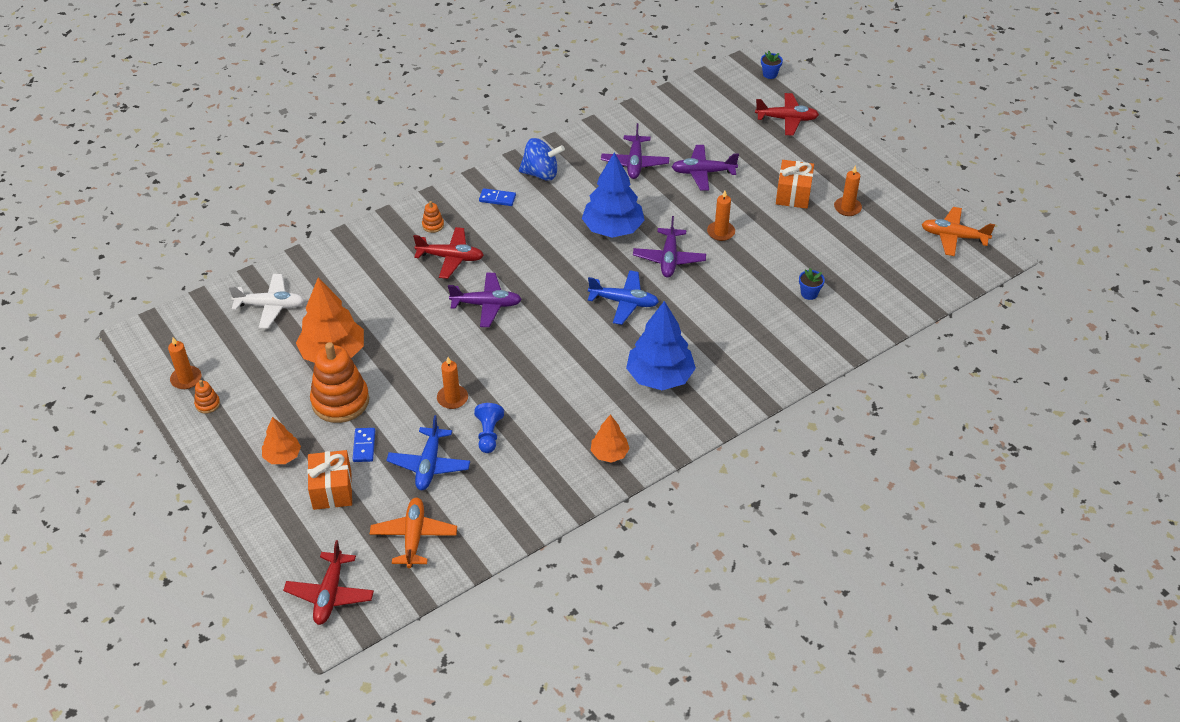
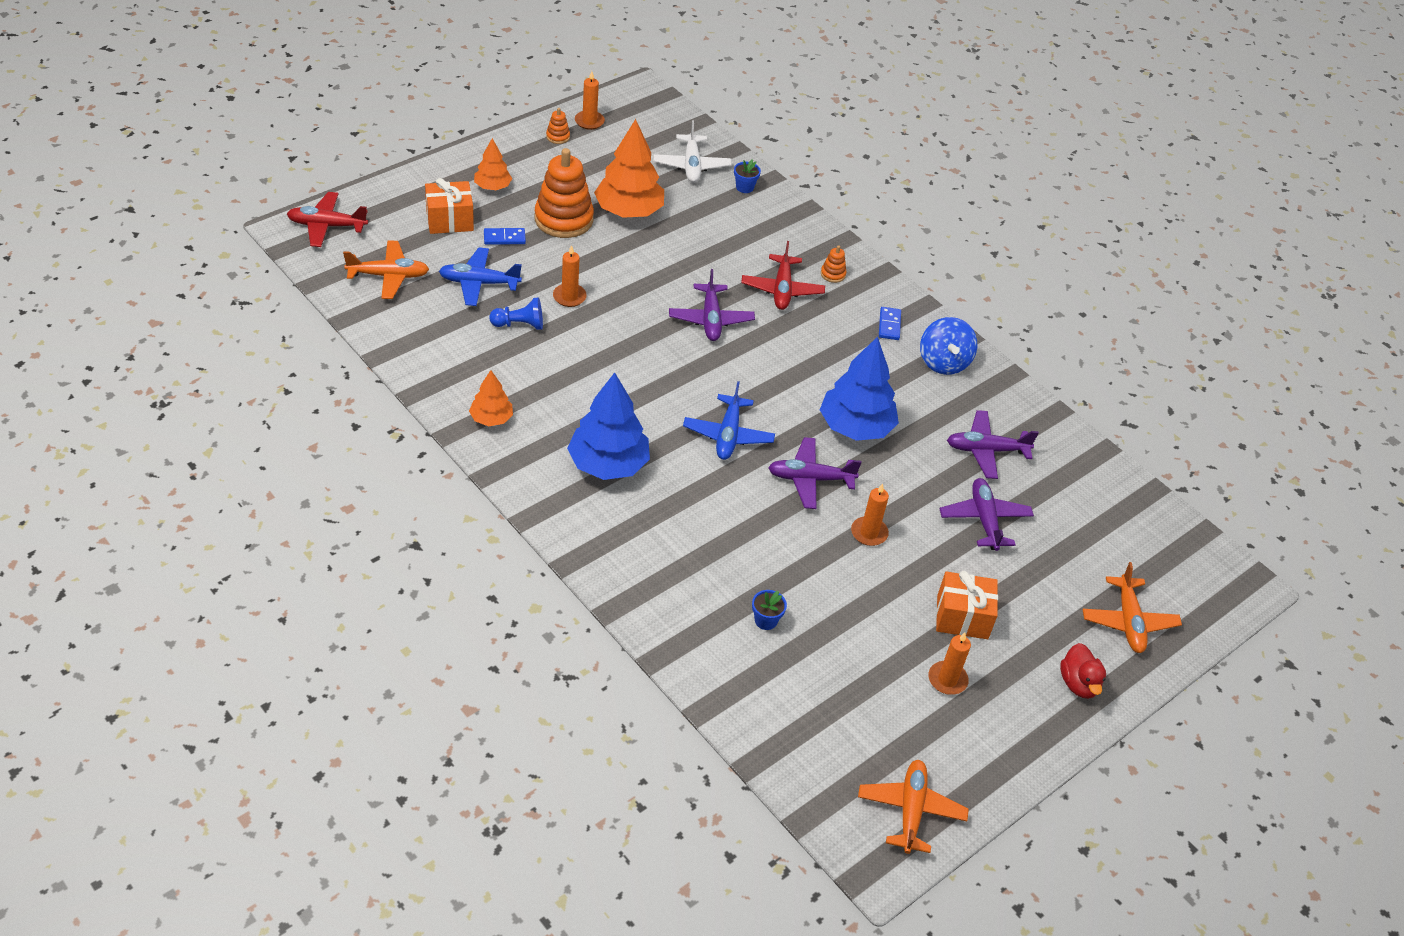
camera: 80 degrees right, 0 degrees up
red plane [755,93,819,136] -> orange plane [1082,562,1182,653]
blue flower pot [761,51,783,79] -> blue flower pot moved to [734,159,761,193]
none -> red duck [1060,643,1106,699]

